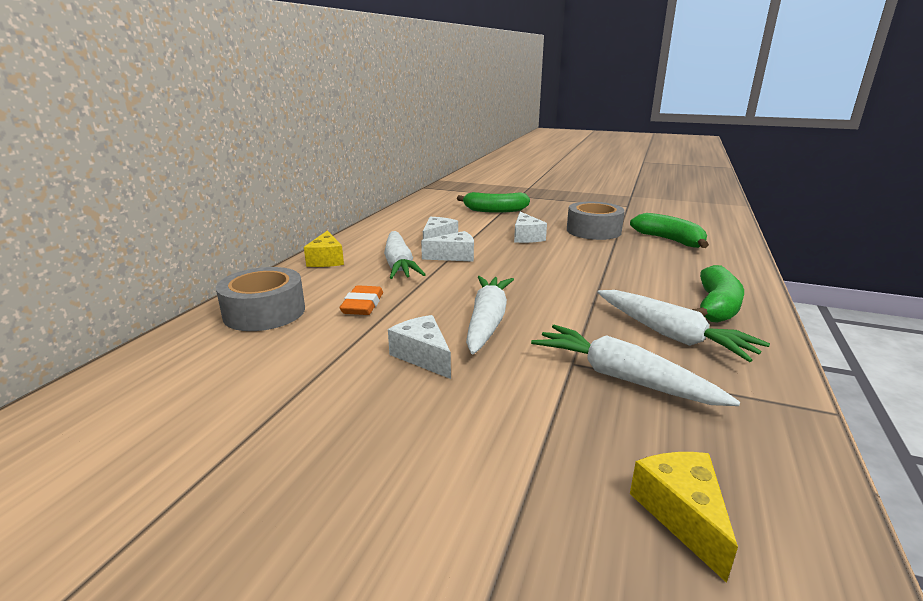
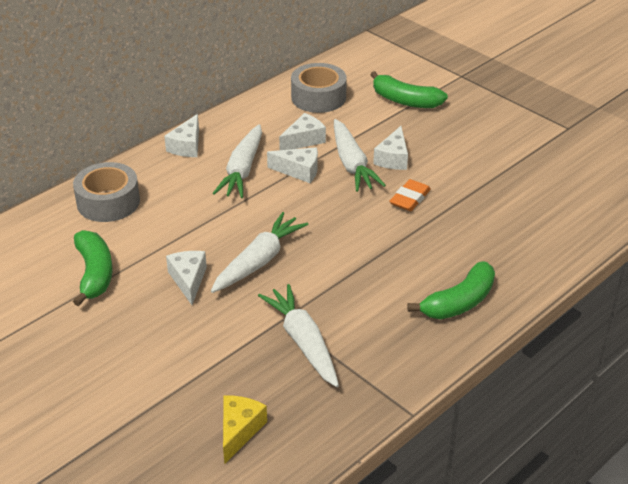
camera: 25 degrees right, 15 degrees up
yellow cheese [304,230,344,267] -> white cheese [164,114,199,157]
orange eraser [339,285,383,315] -> orange eraser moved to [389,179,431,211]
grey tape [567,202,625,240] -> grey tape moved to [291,63,347,113]
white carrot [597,290,770,362] -> white carrot moved to [334,119,386,192]
green banana [630,213,709,248] -> green banana moved to [73,230,113,306]

